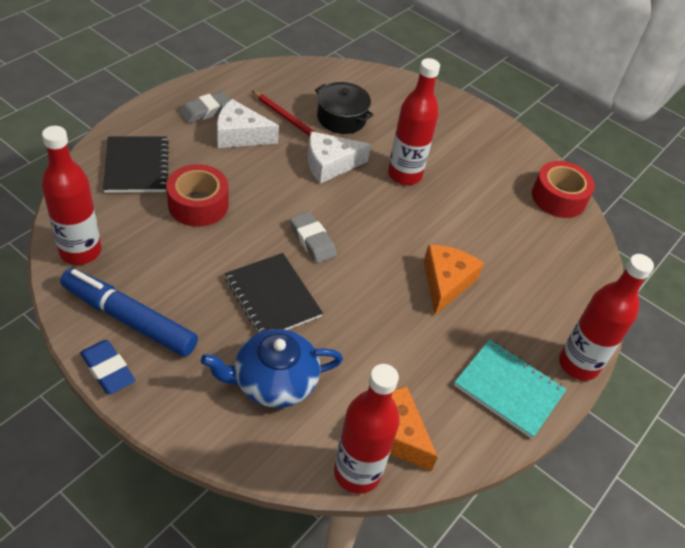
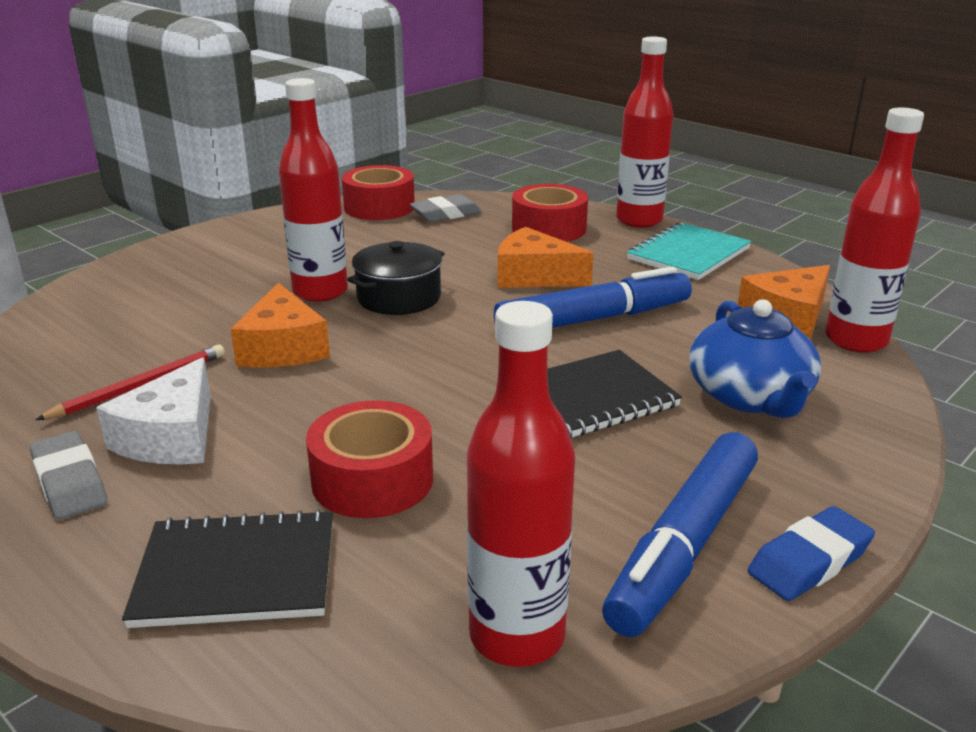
camera: 80 degrees left, 20 degrees down
grey eraser [290,211,337,263] -> grey eraser moved to [410,194,482,222]
white cheese [308,131,371,184] -> orange cheese [231,283,330,368]
black pot [315,82,374,134] -> black pot moved to [347,241,445,315]
none -> blue marker [494,266,692,328]
none -> red tape [512,184,588,242]

